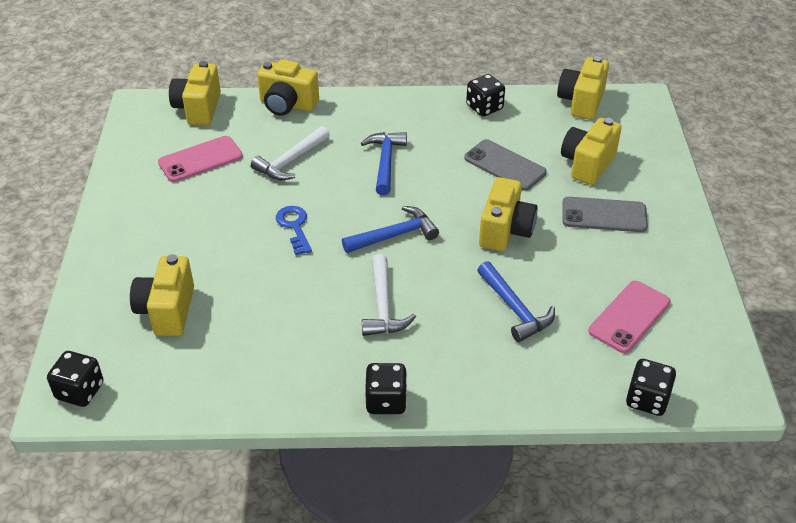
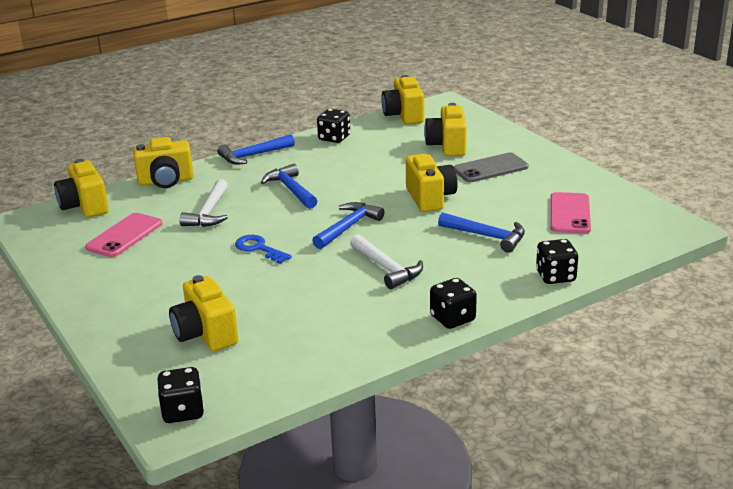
camera: 30 degrees left, 15 degrees down
grey phone [464,139,547,191] -> none
black dice [626,359,676,416] -> black dice moved to [536,239,578,284]
none -> blue hammer [217,134,295,165]

